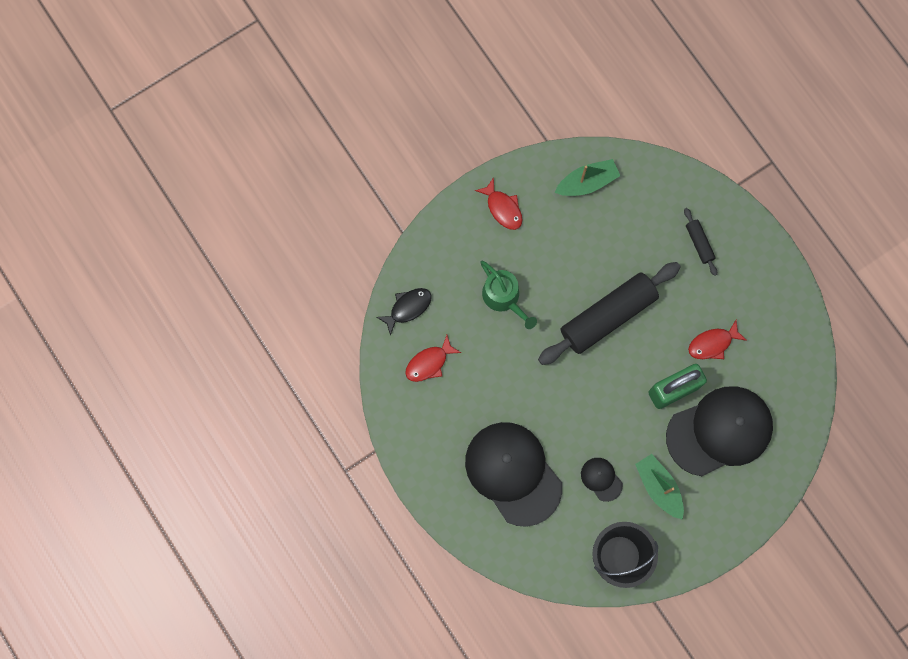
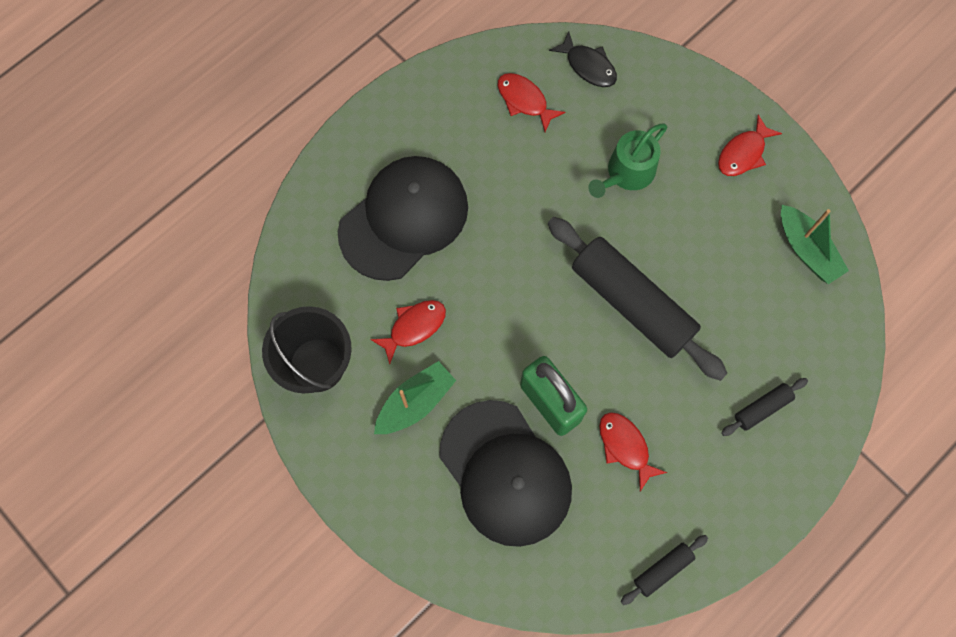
camera: 80 degrees right, 5 degrees down
black cap [581,458,623,502] -> red fish [370,300,446,364]
none -> black rolling pin [621,535,708,605]

